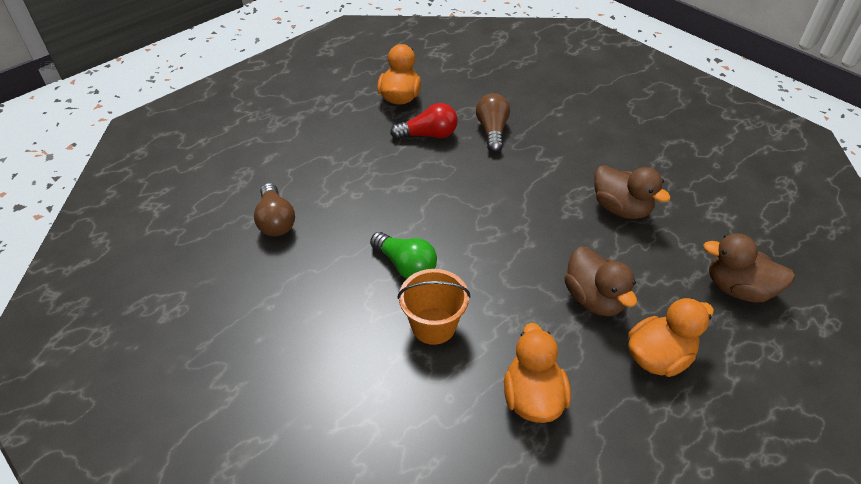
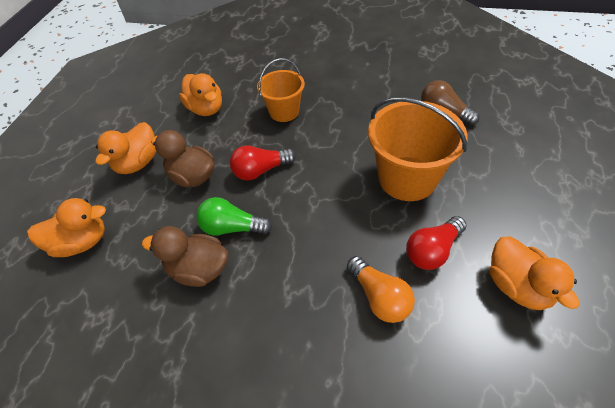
camera: 150 degrees right, 5 degrees up
green light bulb [370,232,437,279] -> green light bulb moved to [196,197,272,236]
brown light bulb [476,93,510,152] -> orange light bulb [347,256,415,323]
brown duck [703,233,795,302] -> orange duck [27,198,106,257]
none -> red light bulb [230,145,296,180]
none -> orange bucket [368,97,468,201]

